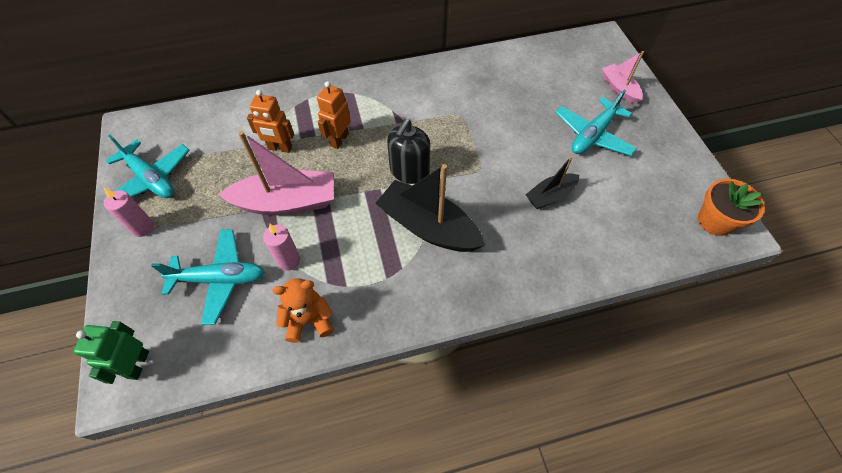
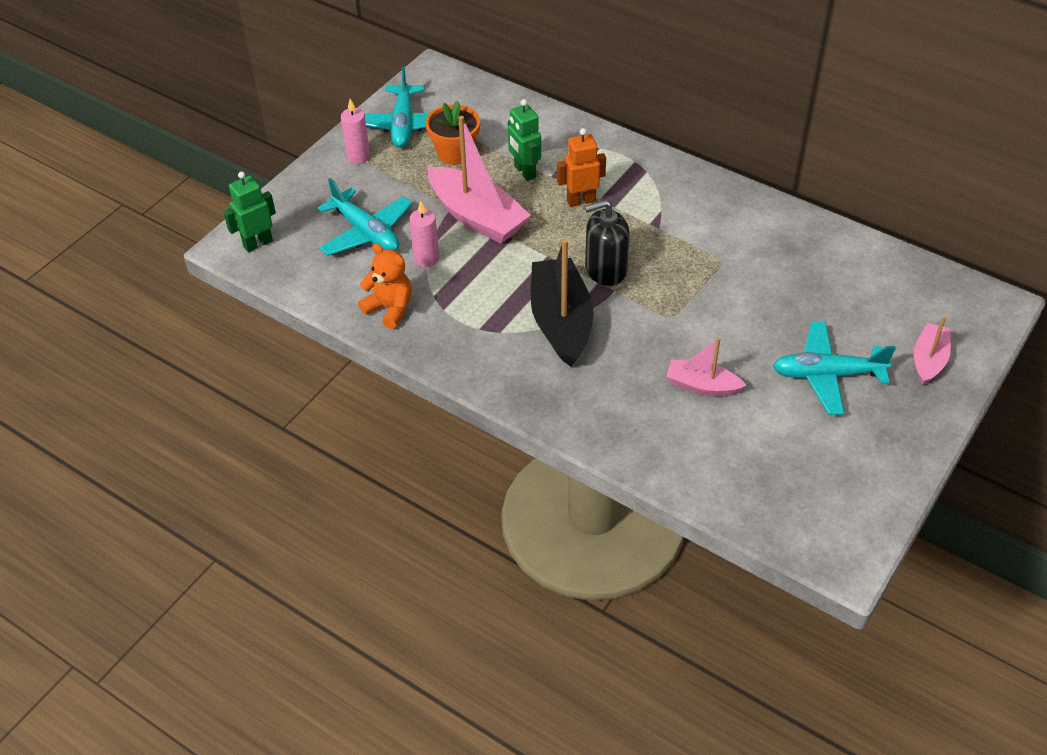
camera: 50 degrees right, 10 degrees down
orange robot [247,90,294,153] -> green robot [508,99,541,181]
black boat [526,156,579,209] -> pink boat [666,338,747,396]
orange flower pot [698,179,765,236] -> orange flower pot moved to [425,101,480,165]

